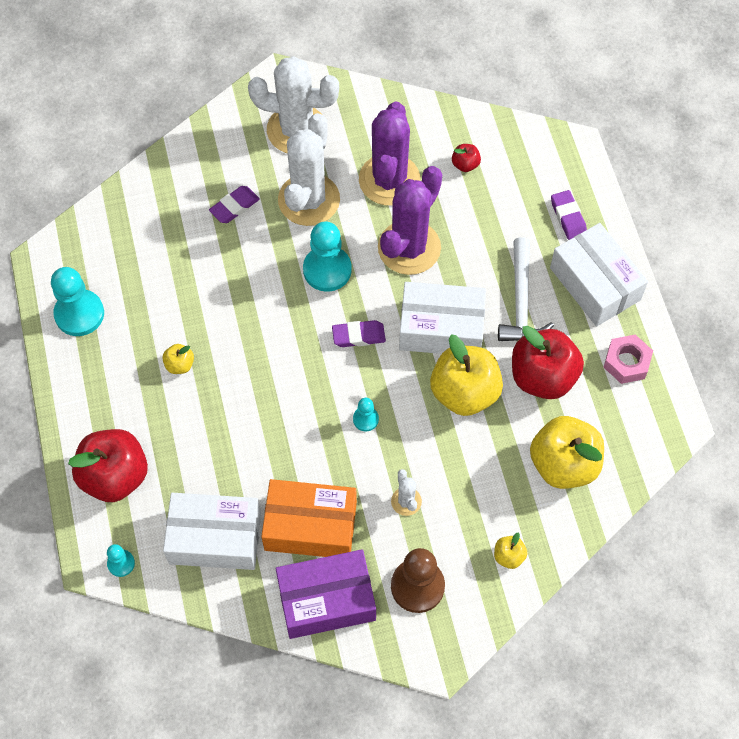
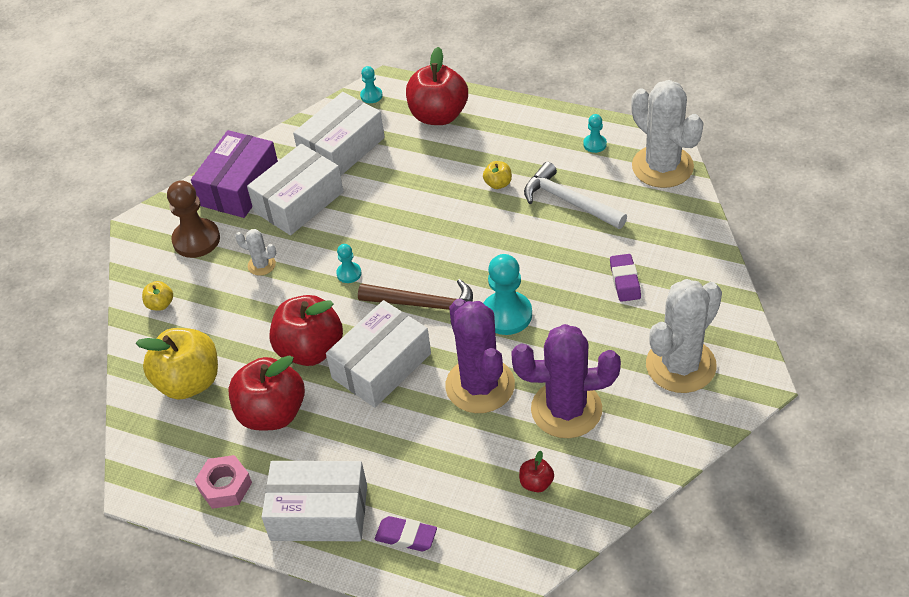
camera: 130 degrees right, 15 degrees down
turquoise pawn [51,267,104,336] -> turquoise pawn [583,114,607,153], size x0.51
orange box [261,479,357,557] -> white box [247,143,344,235]
white cactus [278,113,340,226] -> white cactus moved to [631,80,703,188]
purple eraser [332,320,386,347] -> brown hammer [358,279,473,322]
purple cactus [359,101,420,206] -> purple cactus turned 45 degrees counterclockwise [511,324,621,438]
yellow apple [430,334,503,416] -> red apple [270,295,343,366]
white hammer [498,237,554,341] -> white hammer moved to [524,162,627,229]

